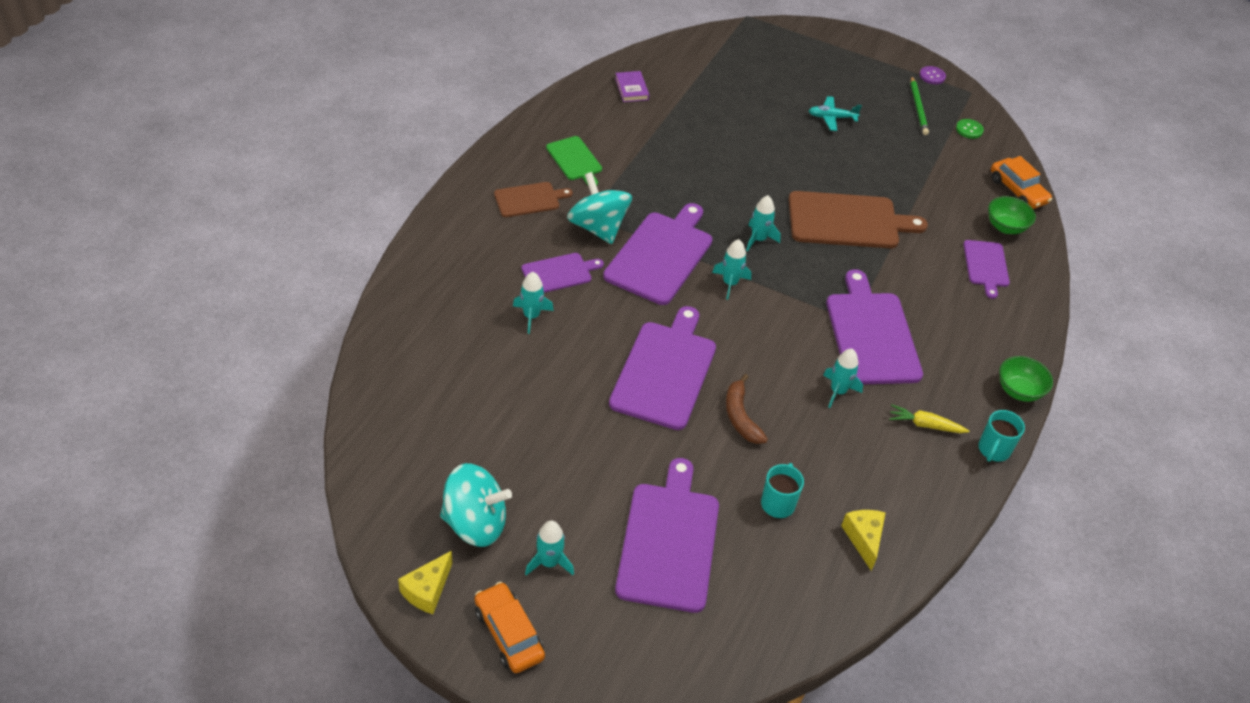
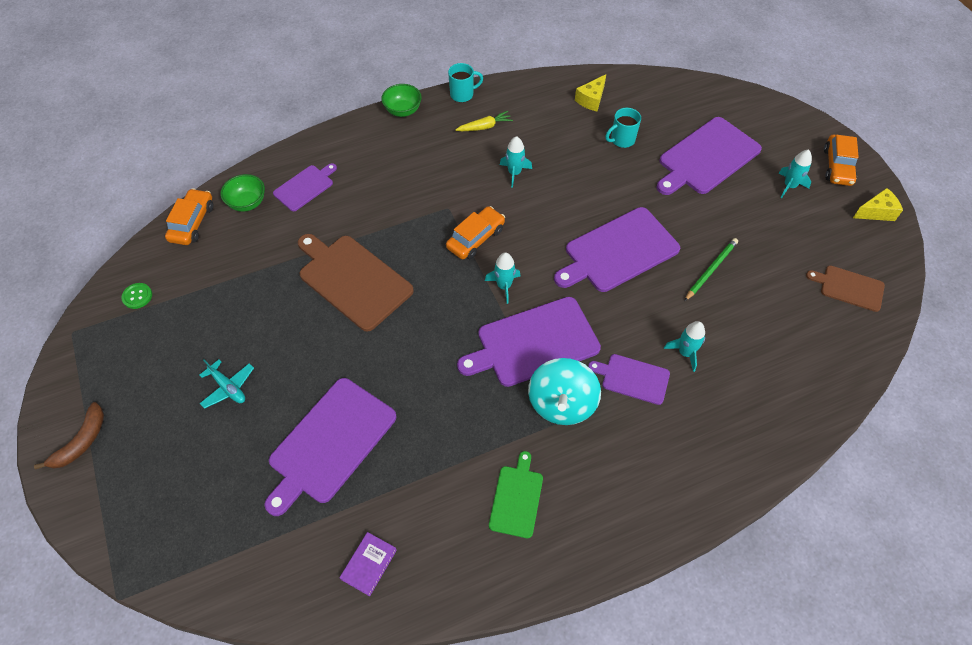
camera: 135 degrees left, 10 degrees up
turquoise spinning top [440,463,512,547] -> none
brown cutting board [494,182,573,217] -> brown cutting board moved to [806,266,885,312]
brown banana [726,374,768,444] -> brown banana moved to [34,402,104,470]
turquoise rocket [746,195,781,251] -> none
purple cutting board [826,269,923,384] -> purple cutting board moved to [265,378,397,516]
yellow carrot [889,404,969,433] -> yellow carrot turned 75 degrees counterclockwise [455,111,513,131]
green pencil [910,76,929,135] -> green pencil moved to [684,238,738,301]
purple button [920,66,946,84] -> none
none -> orange car [446,206,505,259]

